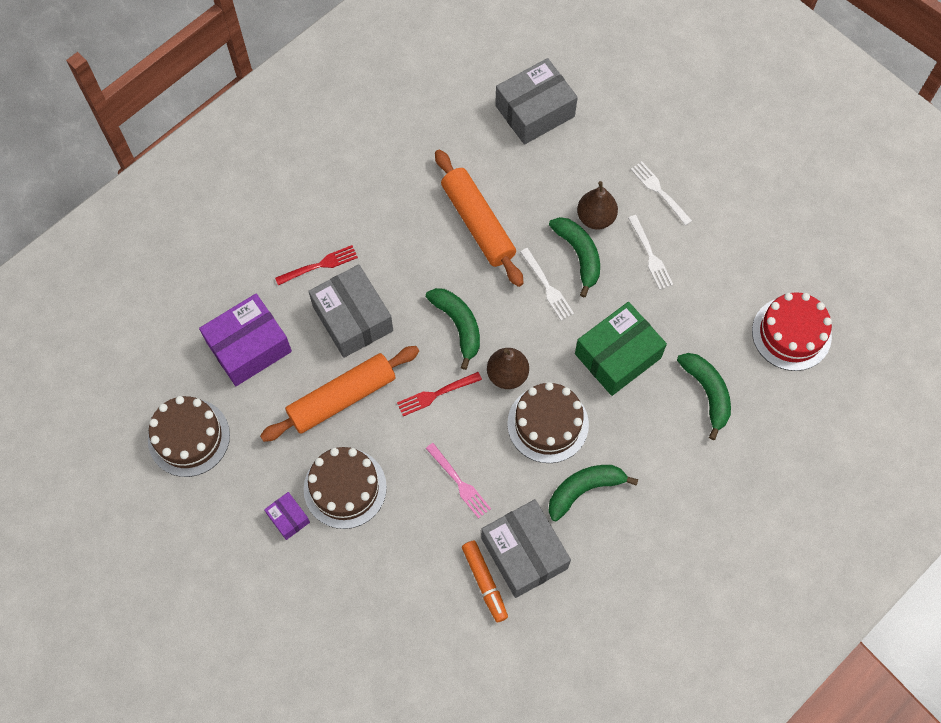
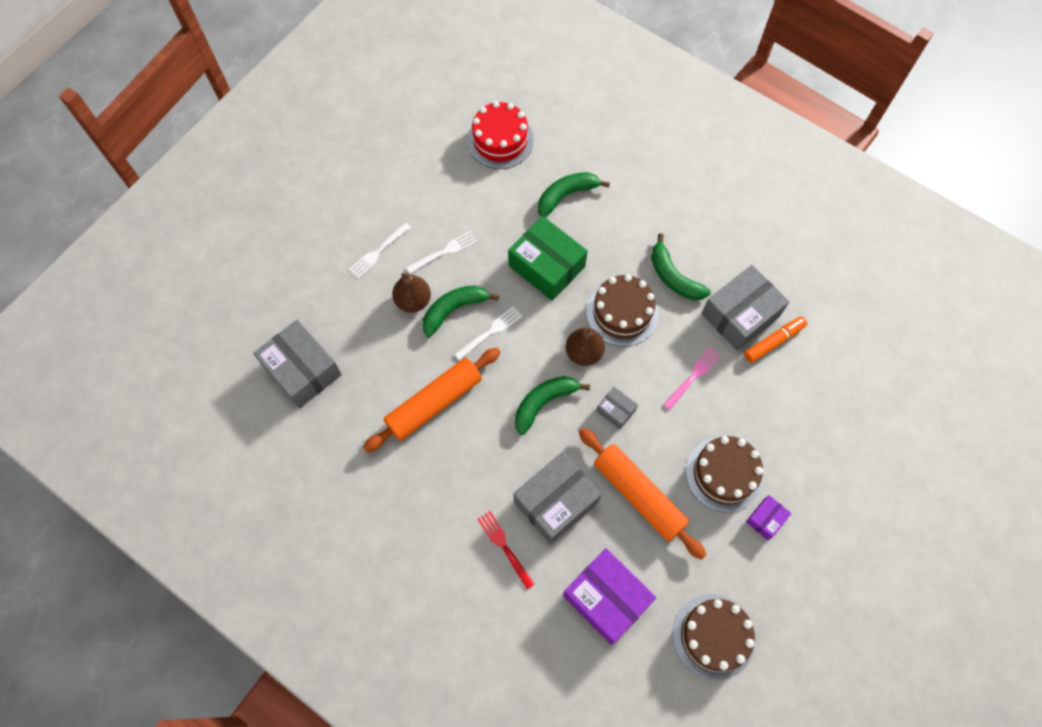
camera: 100 degrees left, 0 degrees up
red fork [397,372,482,416] -> grey box [596,387,638,429]

